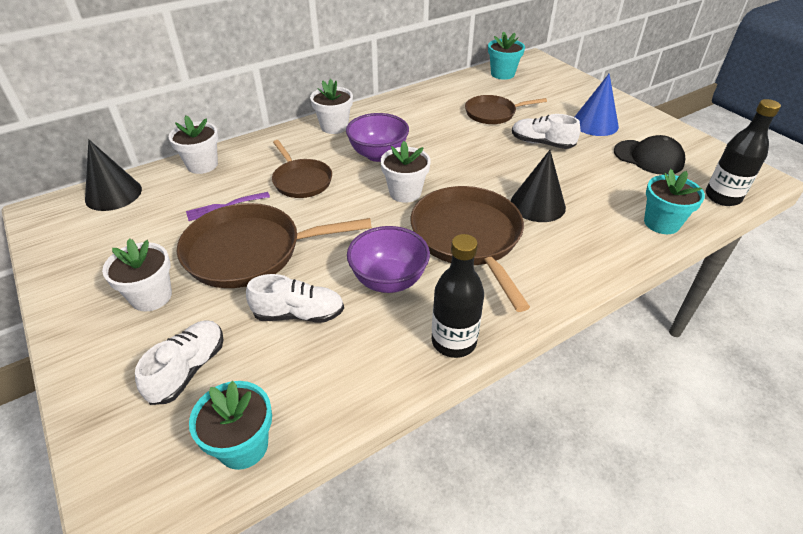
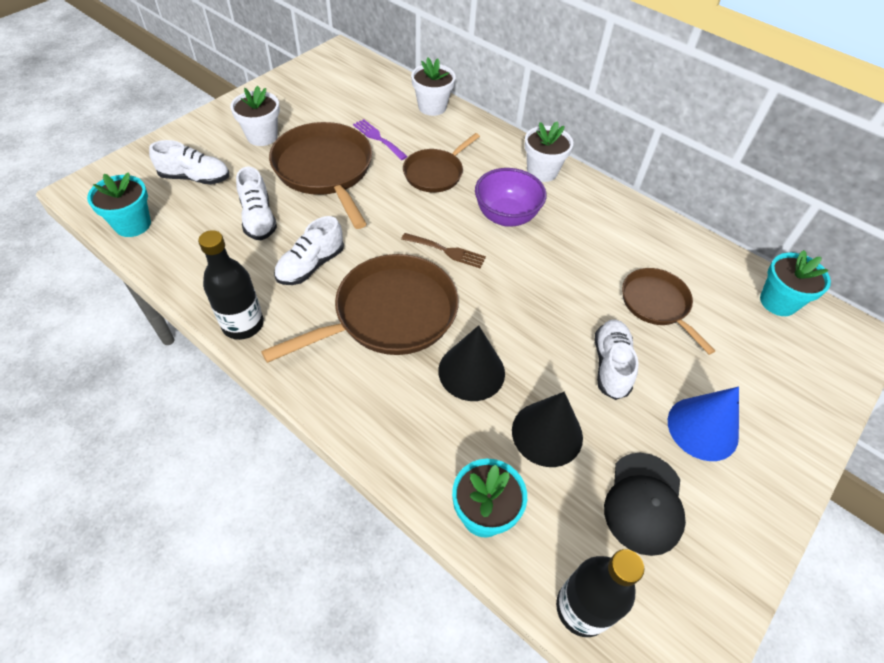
camera: 70 degrees right, 10 degrees up
black cone [85,139,142,211] -> black cone moved to [512,392,583,467]
purple bowl [347,226,430,293] -> white shoe [274,216,344,285]
white flower pot [381,141,431,203] -> brown fork [401,233,486,268]

